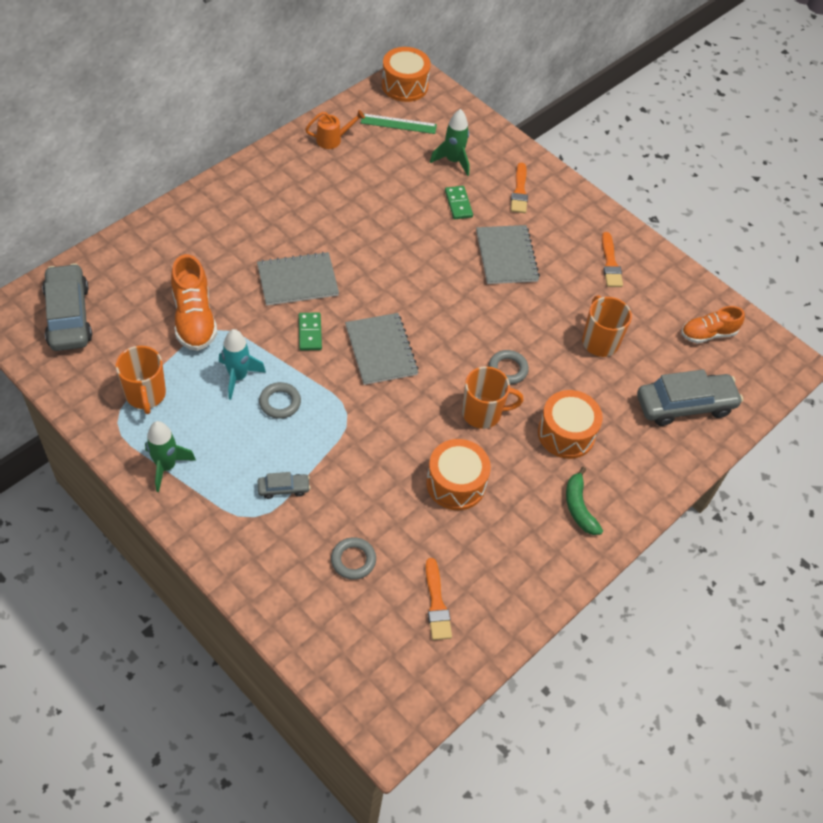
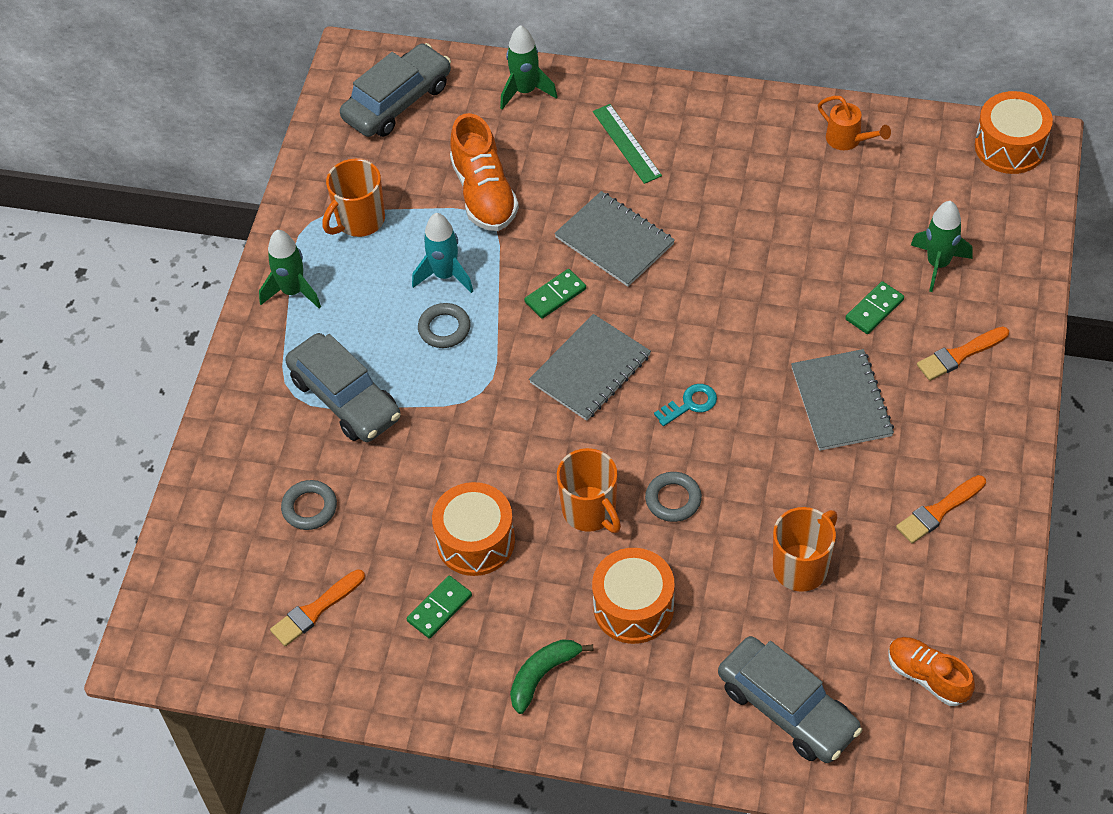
camera: 65 degrees right, 0 degrees up
orange shoe [171,254,217,351] -> orange shoe turned 60 degrees counterclockwise [450,113,519,231]
grey car [258,472,311,499] -> grey car [285,333,401,442], size x2.12
green ruler [361,114,437,134] -> green ruler moved to [593,104,662,184]
grey notebook [476,225,540,284] -> grey notebook turned 60 degrees counterclockwise [791,349,894,451]
none -> green domino [407,576,472,639]
none -> green rocket [500,25,558,110]
none -> turquoise key [654,384,717,426]

